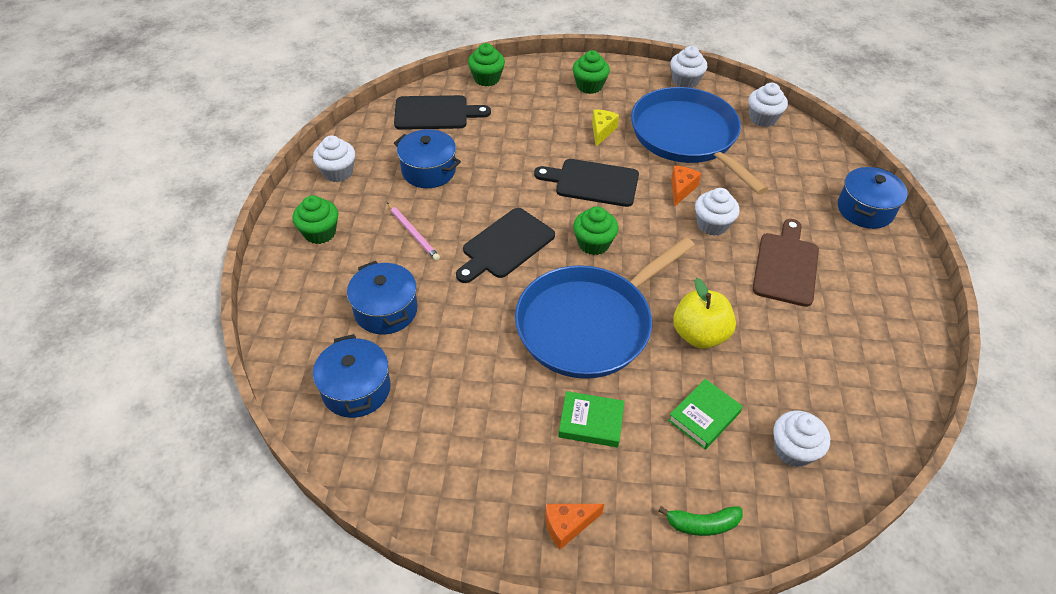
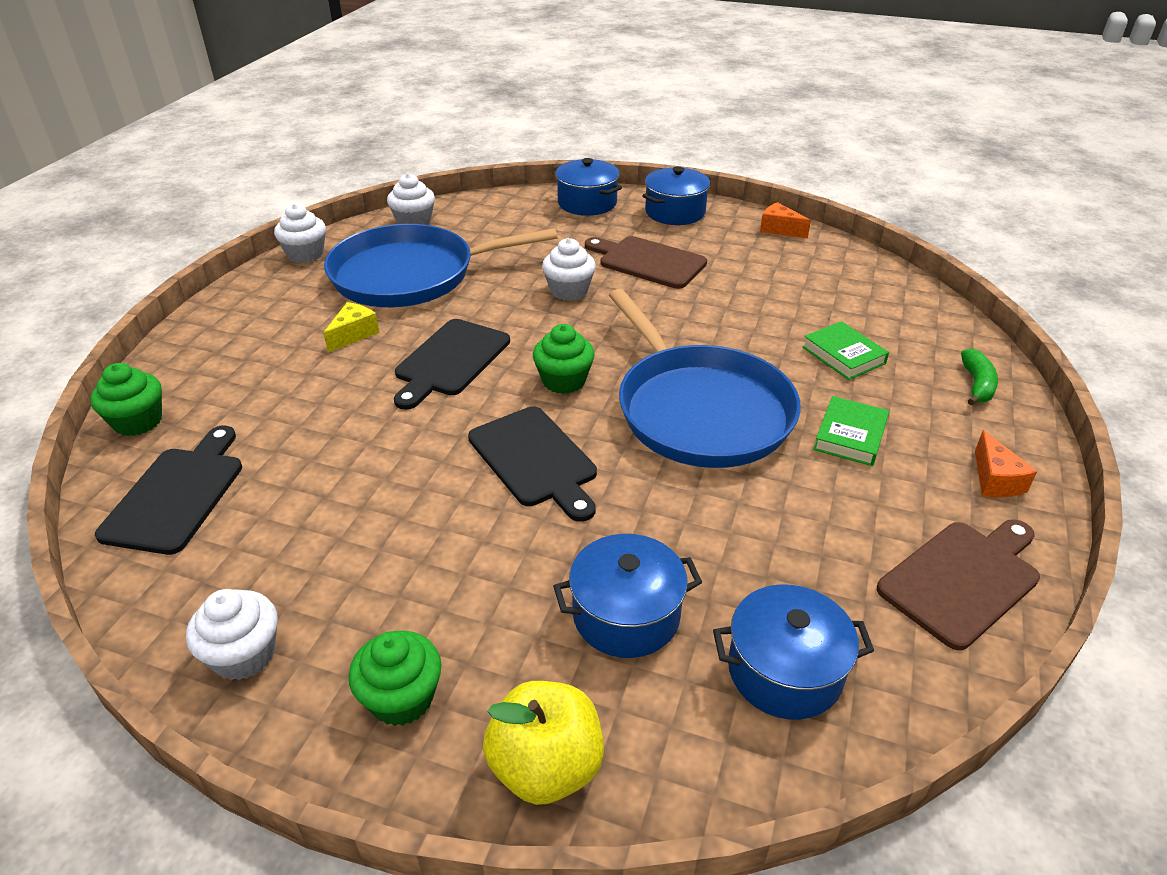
camera: 75 degrees left, 10 degrees down
pink pencil [387,203,440,261] -> none
blue pot [394,129,461,188] -> blue pot moved to [642,166,711,225]
green cupcake [573,50,610,94] -> none
yellow cheese [592,109,619,147] -> yellow cheese turned 90 degrees clockwise [323,302,379,353]
orange cheese [671,166,701,207] -> orange cheese moved to [760,202,811,238]
yellow apple [673,278,736,349] -> yellow apple moved to [483,681,604,805]
white cupcake [773,411,830,467] -> none
none -> brown cutting board [877,519,1040,650]

